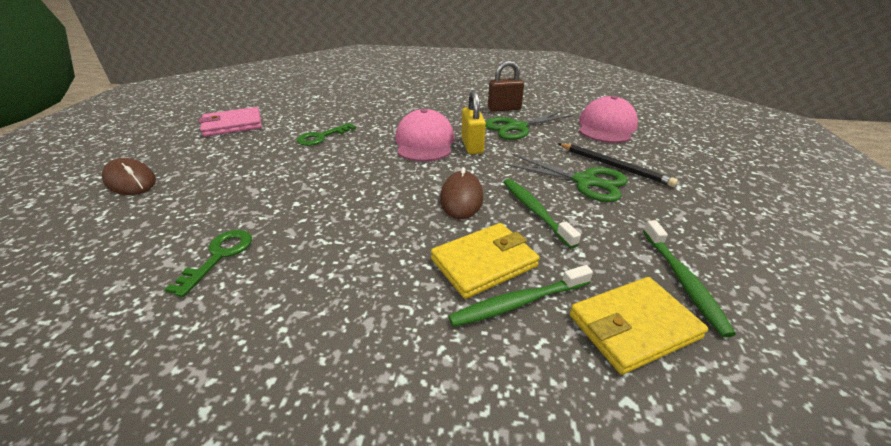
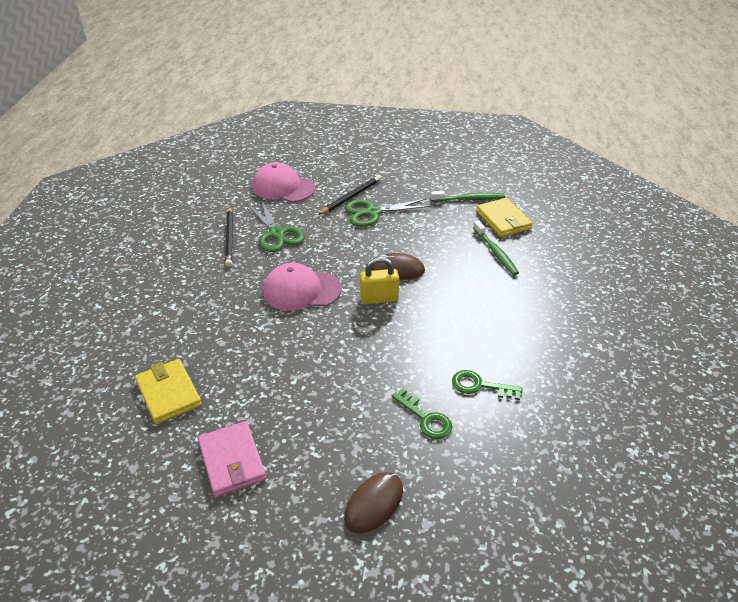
camera: 90 degrees left, 5 degrees up
green key [297,123,356,146] -> green key moved to [392,388,452,439]
yellow wallet [431,223,540,299] -> yellow wallet moved to [135,359,202,424]
yellow padlock [461,90,486,154] -> yellow padlock moved to [360,257,399,304]
brown padlock [488,60,524,112] -> black pencil [225,207,233,267]
green toothbrush [504,179,581,249] -> none
green scissors [505,154,628,202] -> green scissors turned 135 degrees counterclockwise [344,198,432,227]

